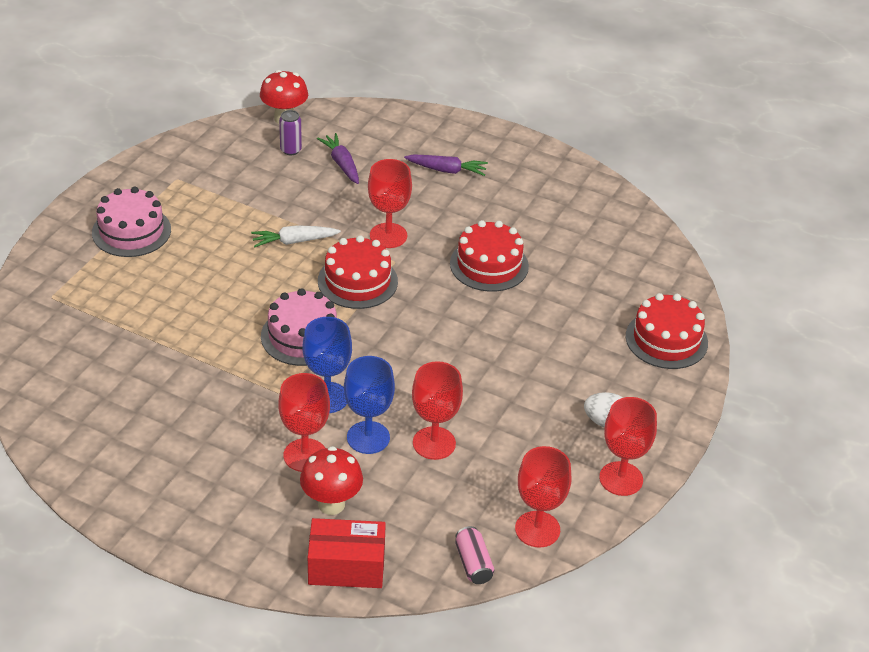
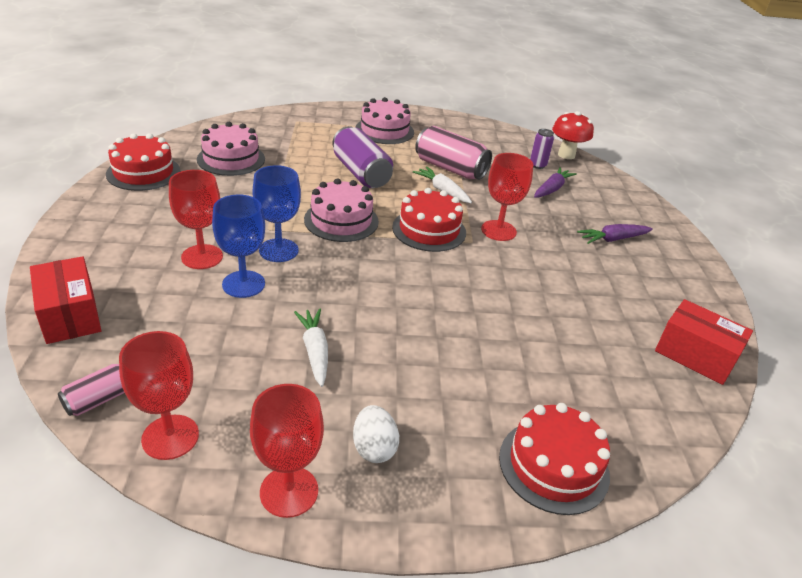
camera: 60 degrees right, 5 degrees down
red mushroom [300,446,363,515] -> none
purple carrot [404,154,488,176] -> purple carrot turned 90 degrees clockwise [577,224,653,244]
red goblet [412,361,463,460] -> none
red cake [450,220,529,292] -> red cake moved to [106,133,180,191]
none -> pink cake [197,122,265,176]
none -> white carrot [294,309,328,387]
none -> purple can [332,126,393,188]
none -> pink can [415,126,492,180]
none -> red box [655,299,753,385]

